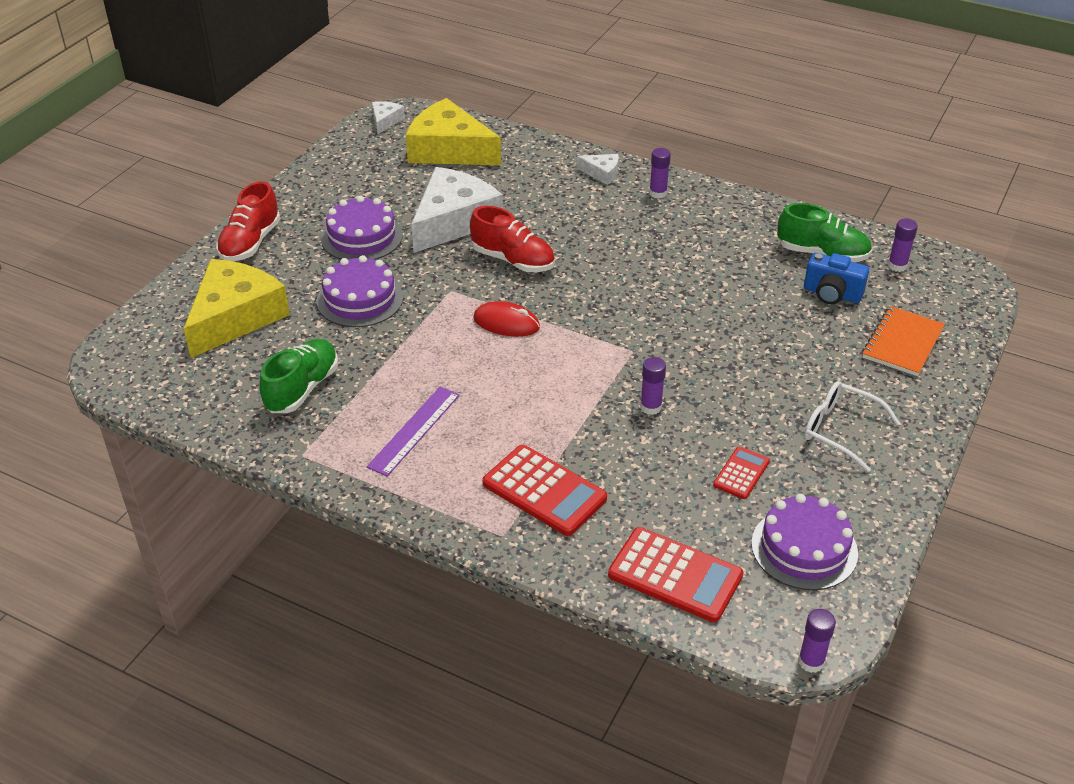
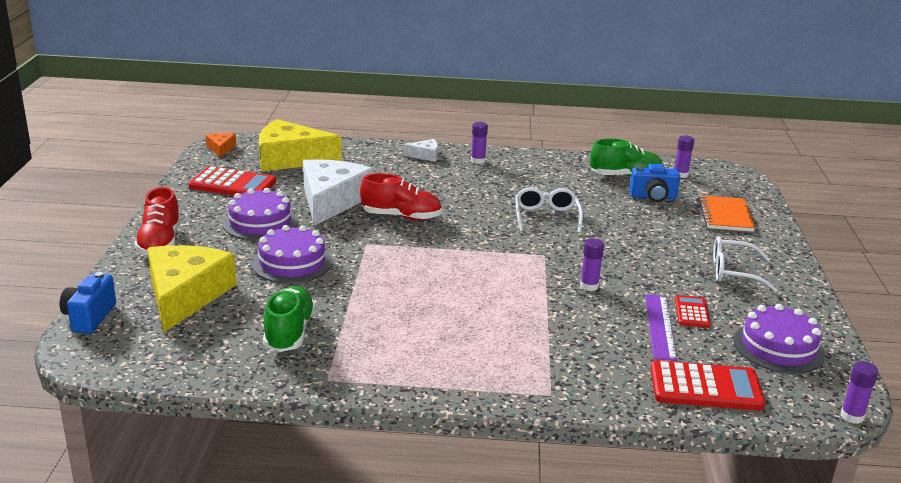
camera: 25 degrees left, 15 degrees down
purple ruler [367,387,460,476] -> purple ruler moved to [645,294,677,361]
white cheese [372,101,405,134] -> orange cheese [206,133,236,157]
red mouse [473,301,540,337] -> none
red calculator [483,445,607,536] -> red calculator moved to [189,166,276,196]
none -> blue camera [59,272,116,334]
none -> white glasses [515,187,583,233]

